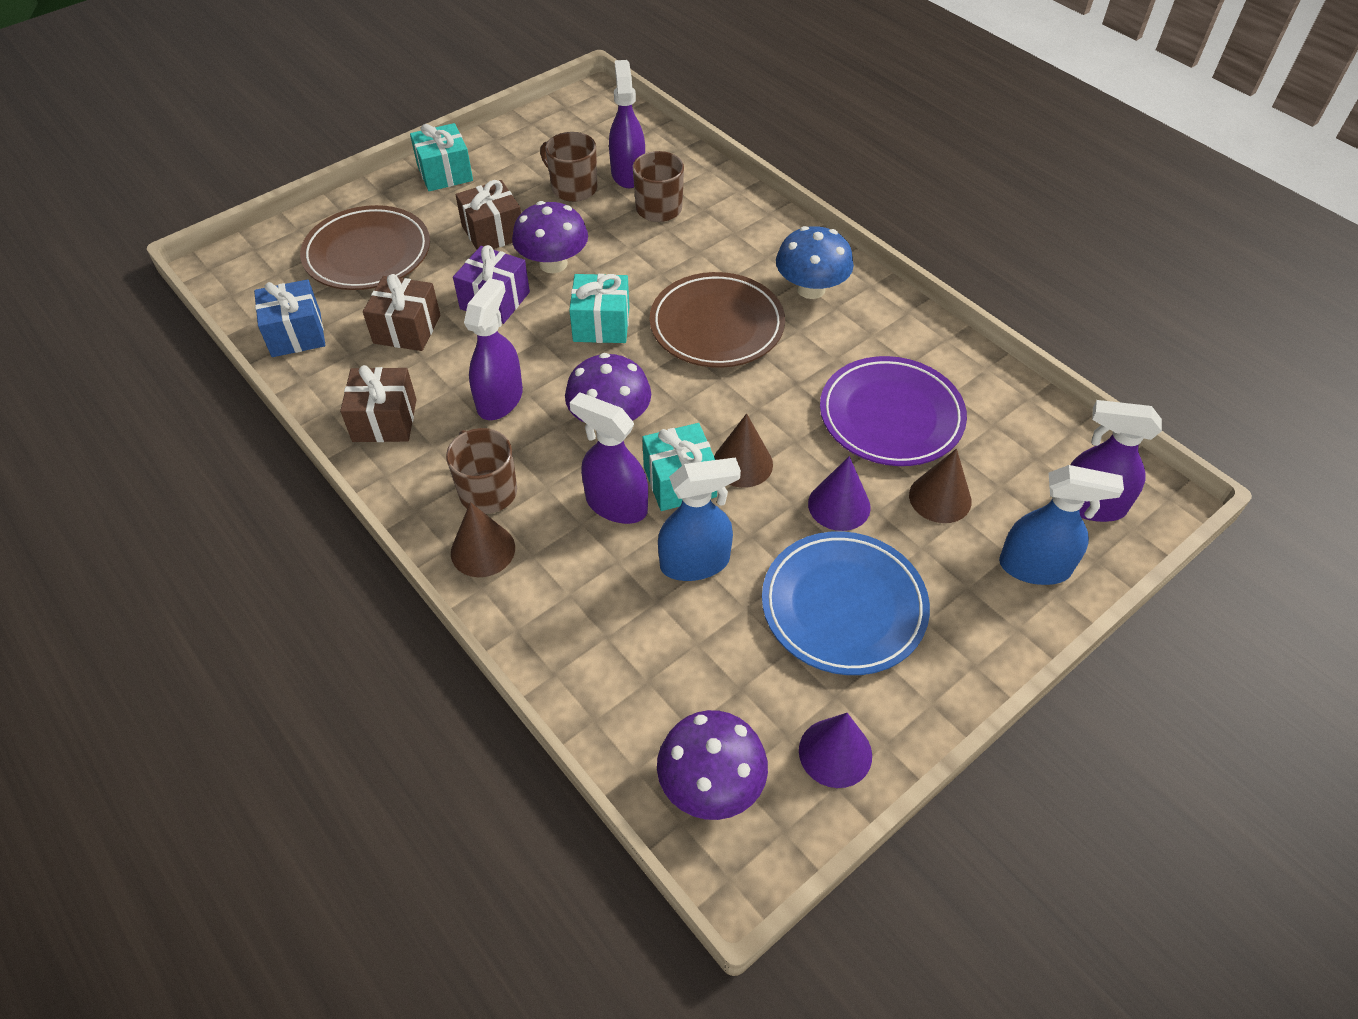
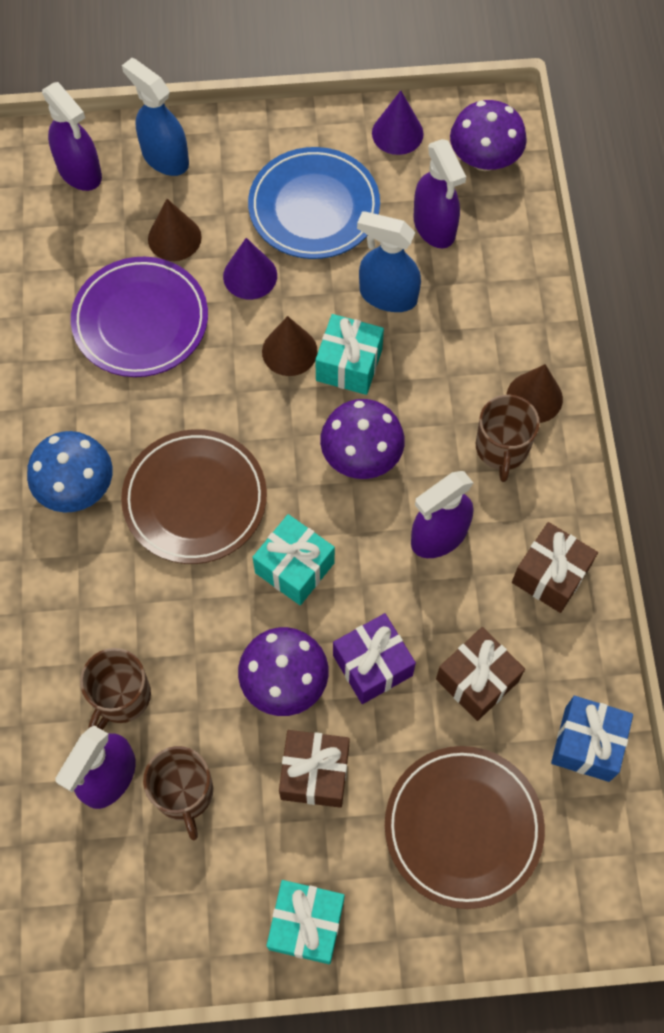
camera: 145 degrees left, 15 degrees up
purple spray bottle [570,392,648,524] -> purple spray bottle moved to [414,139,466,248]

